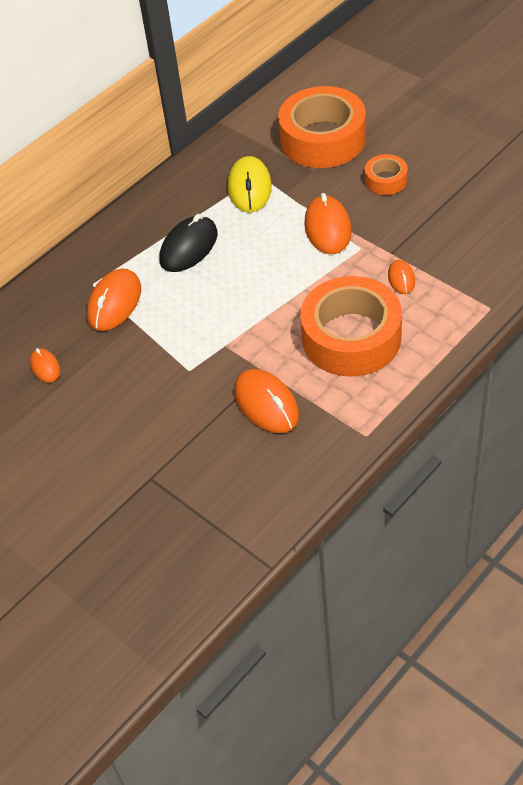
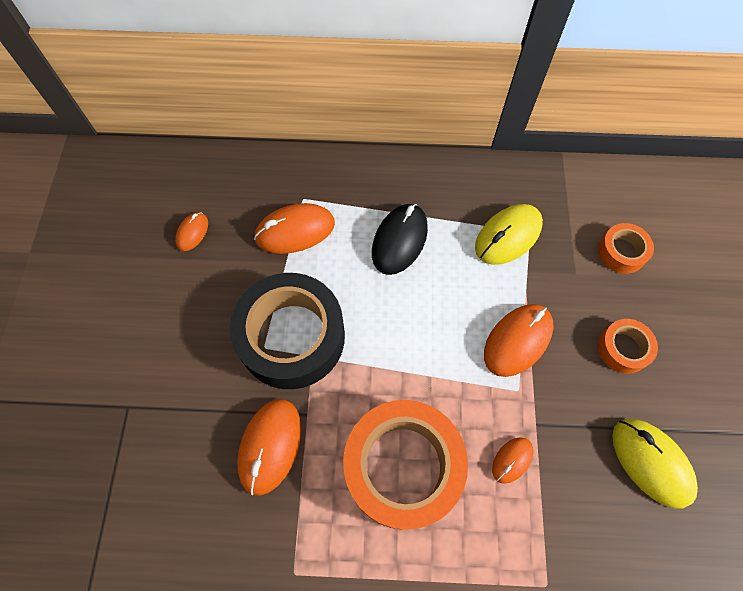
camera: 45 degrees right, 15 degrees up
black mouse [160,214,218,272] -> black mouse turned 60 degrees counterclockwise [372,204,428,275]
orange tape [278,86,366,168] -> orange tape [598,223,654,274], size x0.47
none -> black tape [230,273,345,389]
none -> yellow mouse [612,419,698,509]

